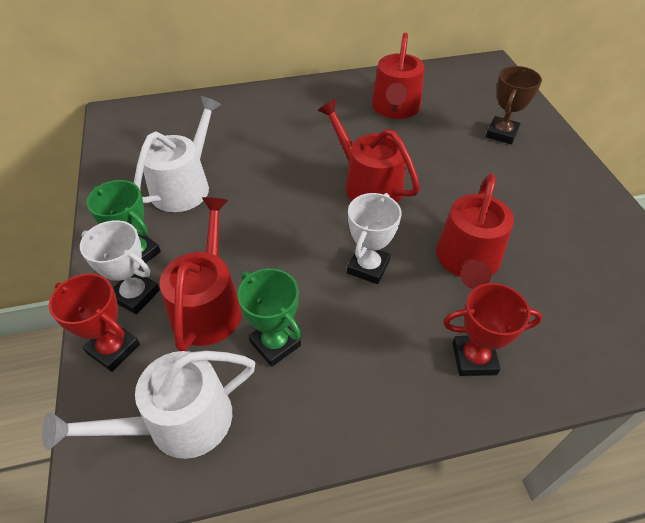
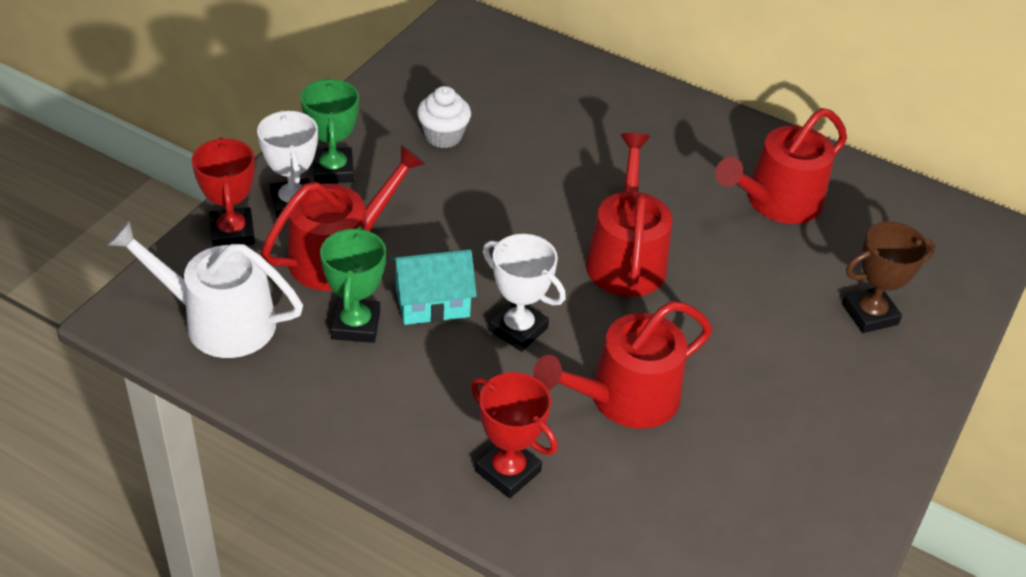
camera: 40 degrees right, 5 degrees down
white watering can [134,96,221,212] -> white cupcake [417,86,471,148]
white trophy [347,193,402,284] -> white trophy turned 60 degrees clockwise [483,234,566,352]
none -> turquoise house [391,249,477,325]

